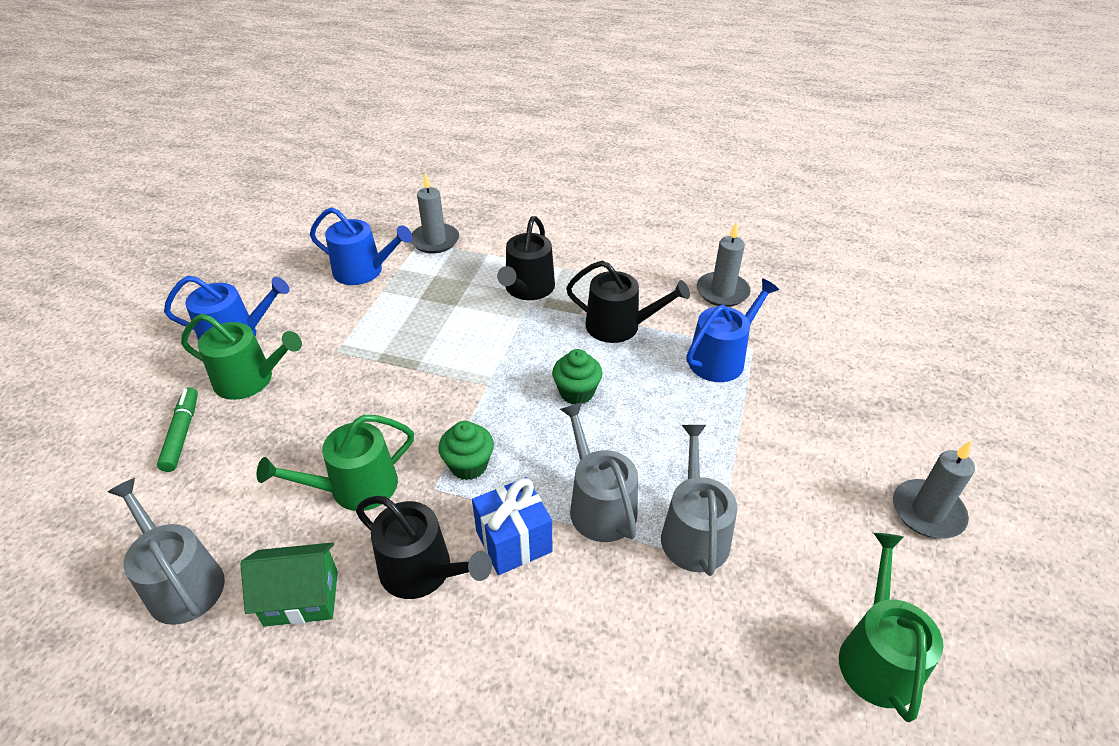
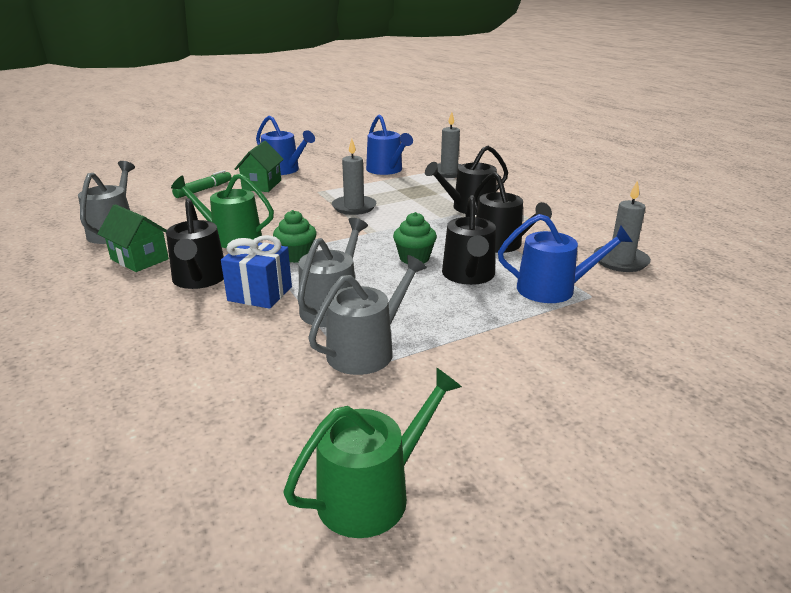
camera: 45 degrees right, 15 degrees down
green watering can [181,314,302,400] -> green house [235,141,284,192]
grey candle [893,441,975,538] -> grey candle moved to [332,139,376,215]
none -> black watering can [442,195,496,285]

